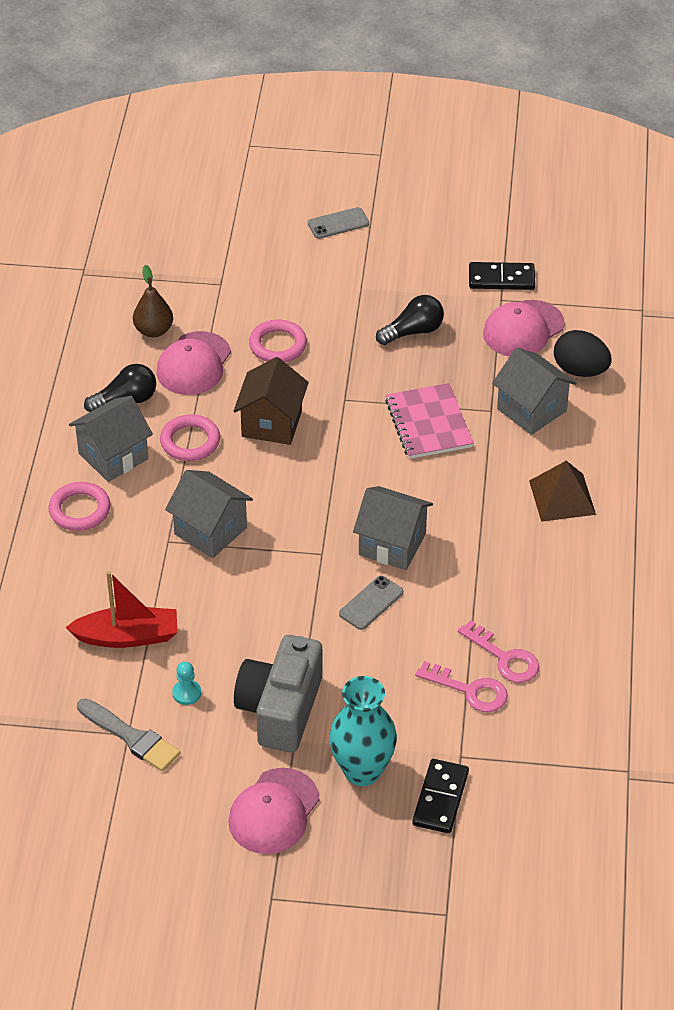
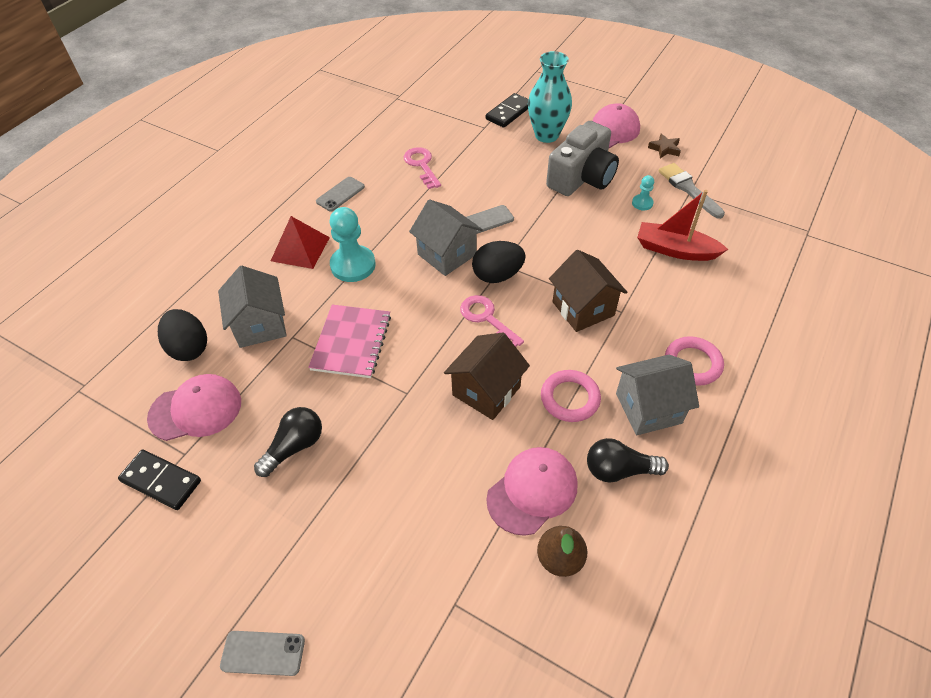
camera: 155 degrees left, 5 degrees up
grey house [165,470,253,558] -> brown house [549,250,627,332]
pink ring [249,320,307,362] -> none
black light bulb [376,295,444,345] -> black light bulb turned 135 degrees clockwise [254,407,322,477]
pink key [415,661,508,712] -> pink key moved to [460,295,524,347]
brown pyramid [529,461,596,522] -> red pyramid [271,216,330,269]
none -> grey phone [316,177,365,211]
none -> turquoise pawn [330,207,376,282]
none -> black egg [472,241,526,283]
none -> brown star [648,134,681,159]

